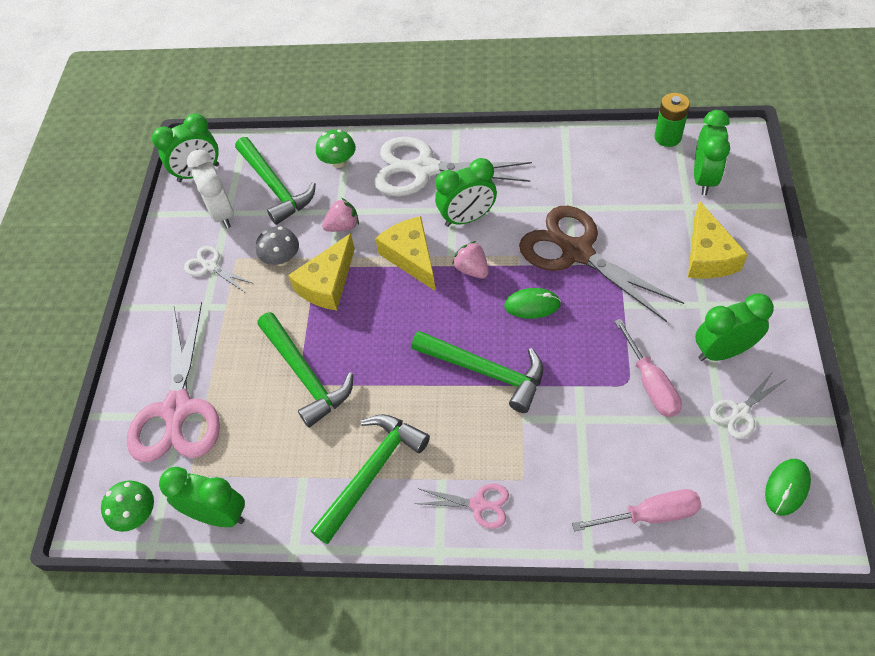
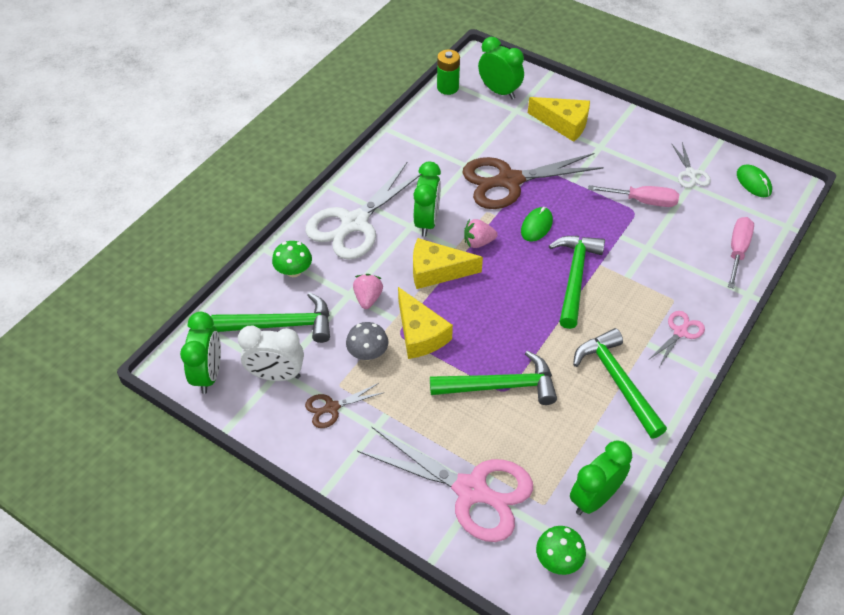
camera: 65 degrees left, 5 degrees down
white scissors [184,246,254,292] -> brown scissors [305,383,382,428]
green hammer [411,331,543,413] -> green hammer turned 45 degrees counterclockwise [549,236,605,329]
green clock [695,293,774,361] -> none

